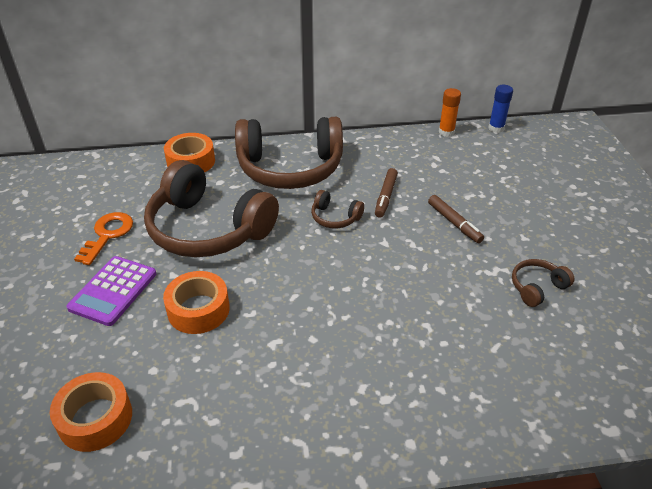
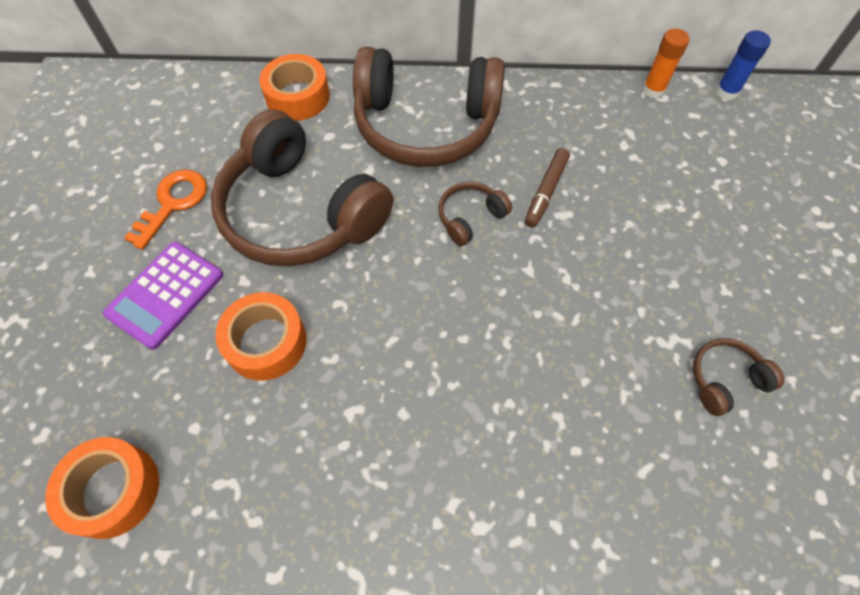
camera: 10 degrees right, 20 degrees up
brown headphones [311,190,364,229] -> brown headphones turned 105 degrees clockwise [438,181,512,246]
brown marker [428,195,484,243] -> none

